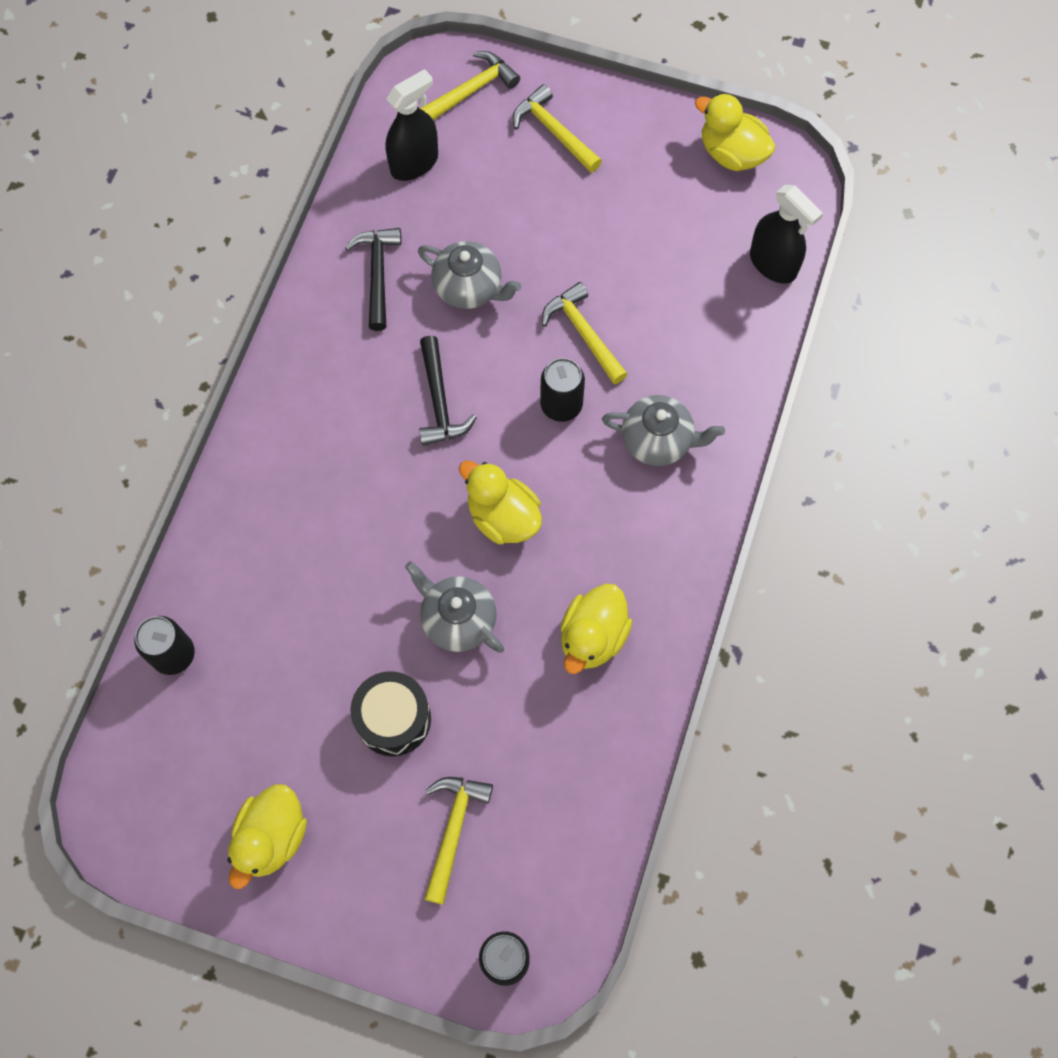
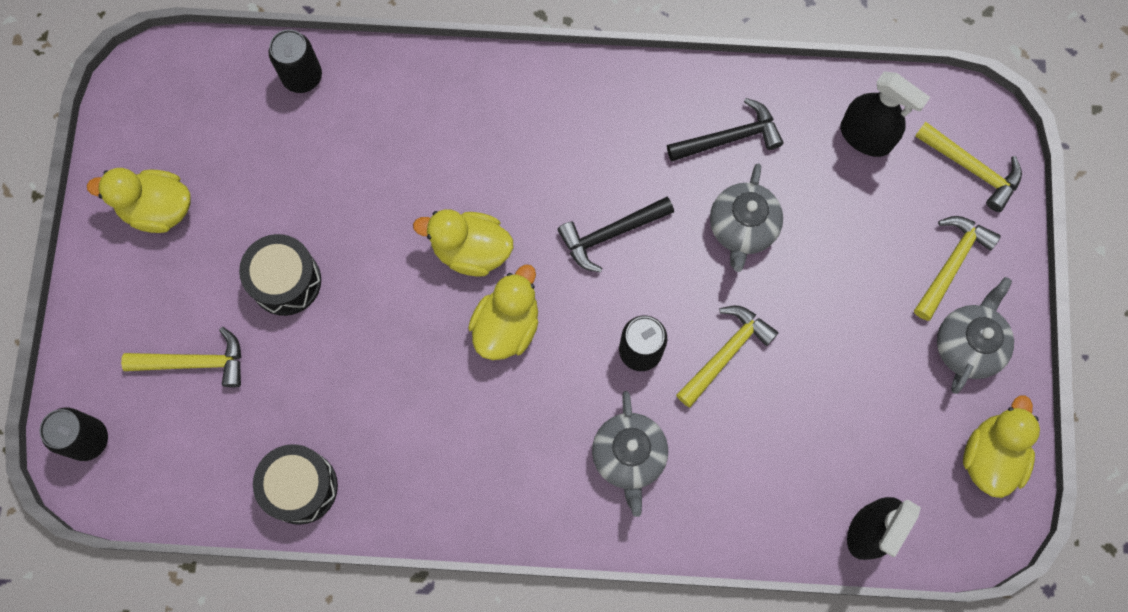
camera: 75 degrees right, 5 degrees up
grey teapot [405,561,504,653] -> grey teapot moved to [937,277,1014,394]
yellow duck [561,584,632,674] -> yellow duck moved to [413,209,513,277]
none -> black drum [253,444,338,525]

